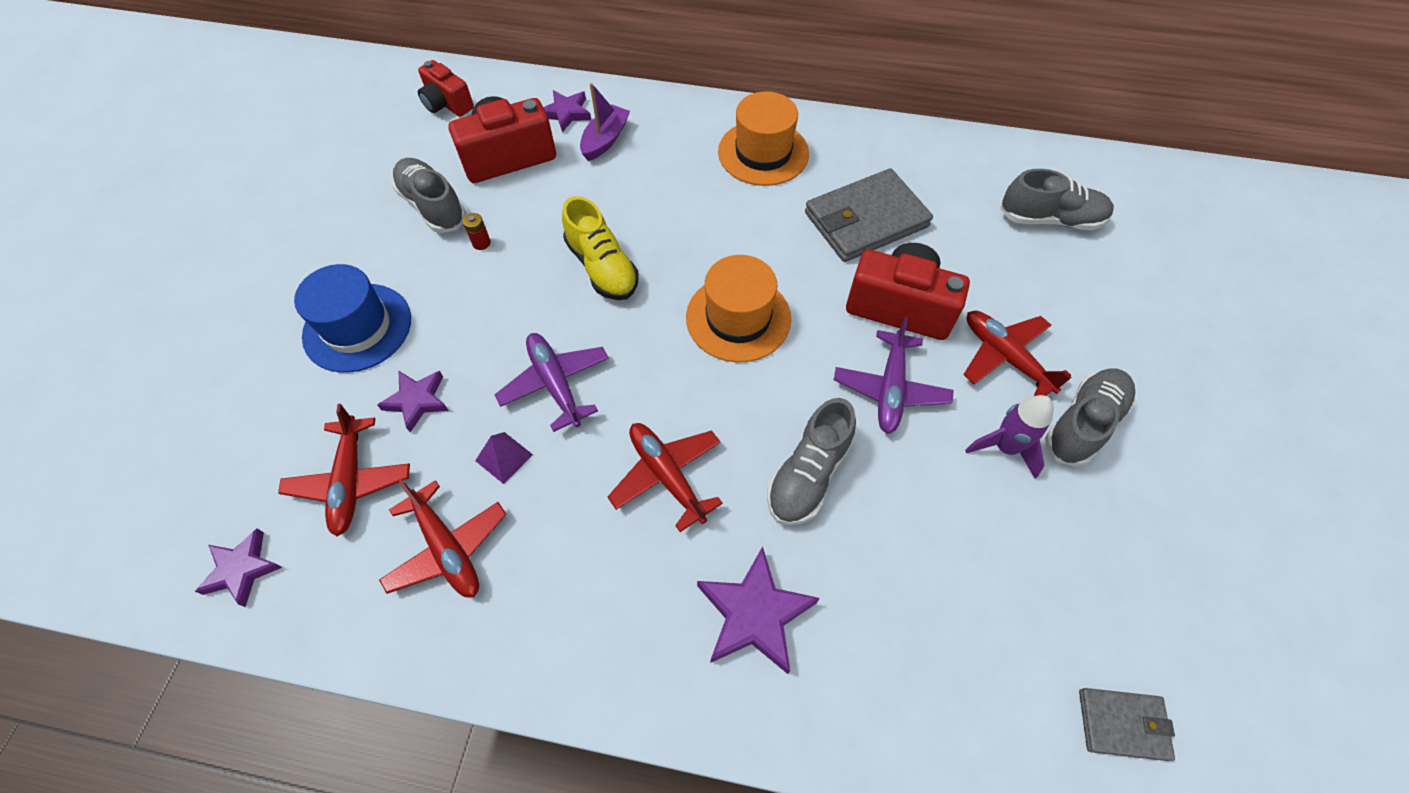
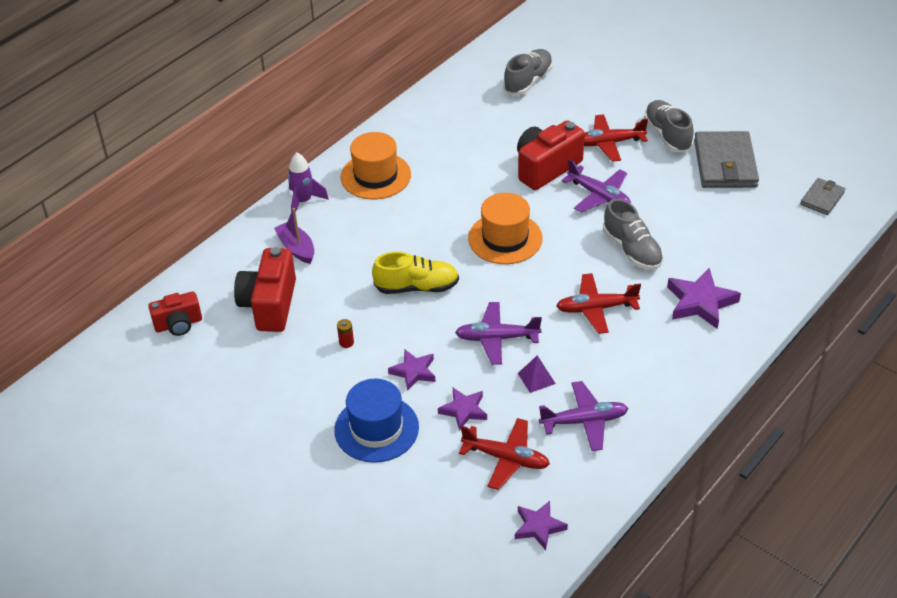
camera: 60 degrees left, 15 degrees down
red plane [379,480,507,598] -> purple plane [539,381,629,451]
grey shoe [392,158,466,233] -> none
purple star [543,90,592,133] -> purple star moved to [388,349,436,391]
grey wallet [805,168,933,262] -> grey wallet moved to [694,131,759,188]
purple rocket [965,395,1054,479] -> purple rocket moved to [288,153,329,212]

